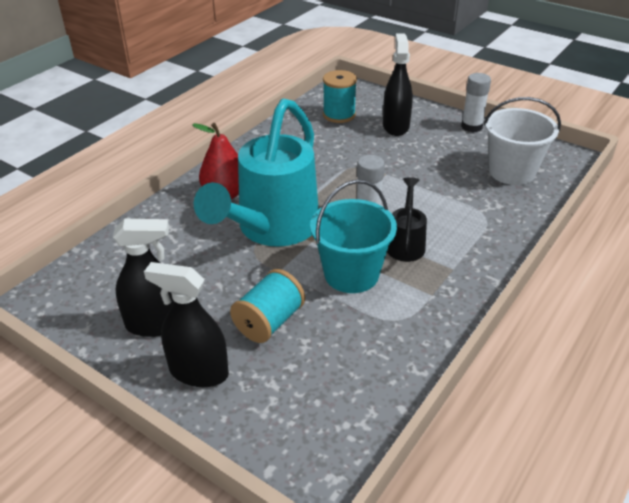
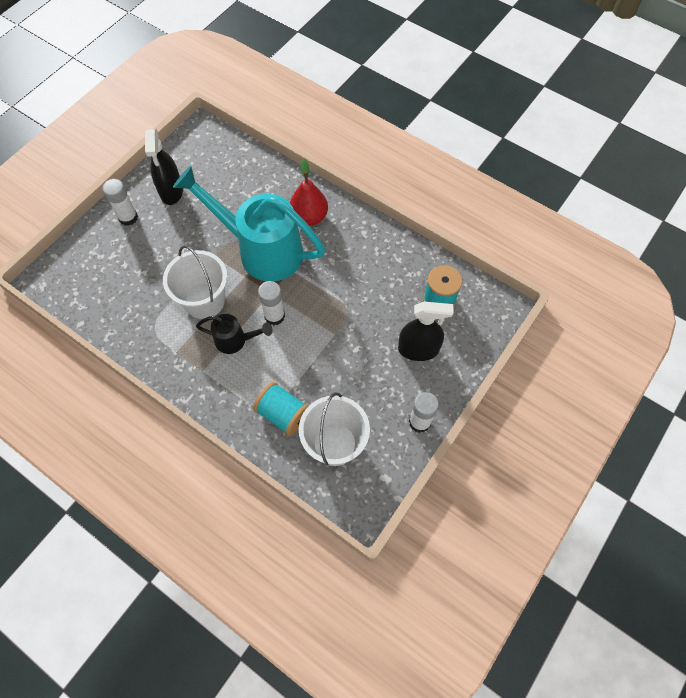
camera: 90 degrees right, 25 degrees up
black spray bottle [144,262,229,387] -> white glue stick [103,179,138,226]
turquoise spool [230,269,305,343] -> turquoise spool moved to [253,382,309,436]
turquoise bucket [310,180,397,293] -> white bucket [163,245,227,319]

